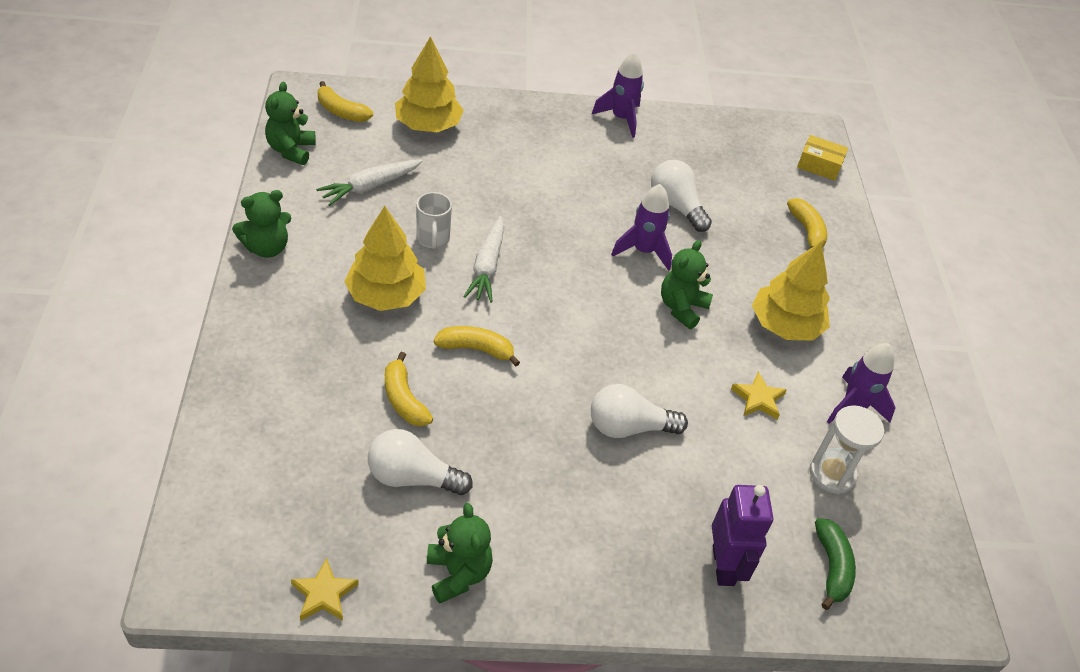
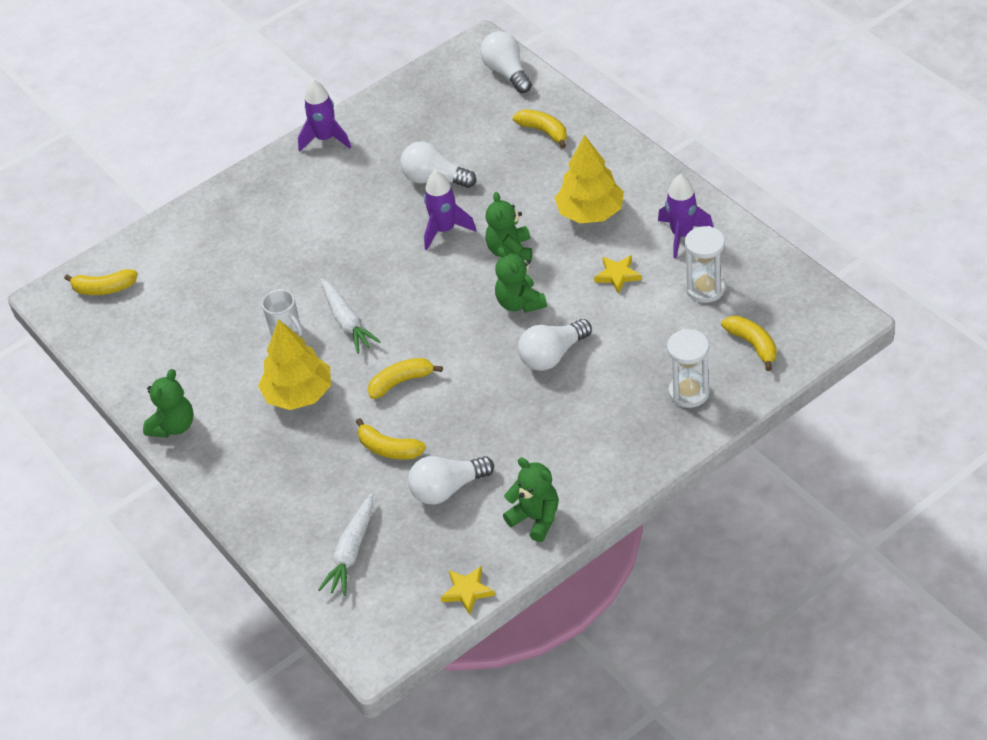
camera: 25 degrees left, 0 degrees up
green teddy bear [265,82,316,165] -> green teddy bear moved to [495,247,547,313]
white carrot [316,160,423,206] -> white carrot moved to [318,494,373,596]
yellow tree [395,36,464,132] -> none
purple robot [712,485,773,586] -> white hourglass [667,329,710,408]
yellow box [797,135,848,181] -> white light bulb [480,31,532,93]
green banana [815,518,856,610] -> yellow banana [721,316,777,371]

